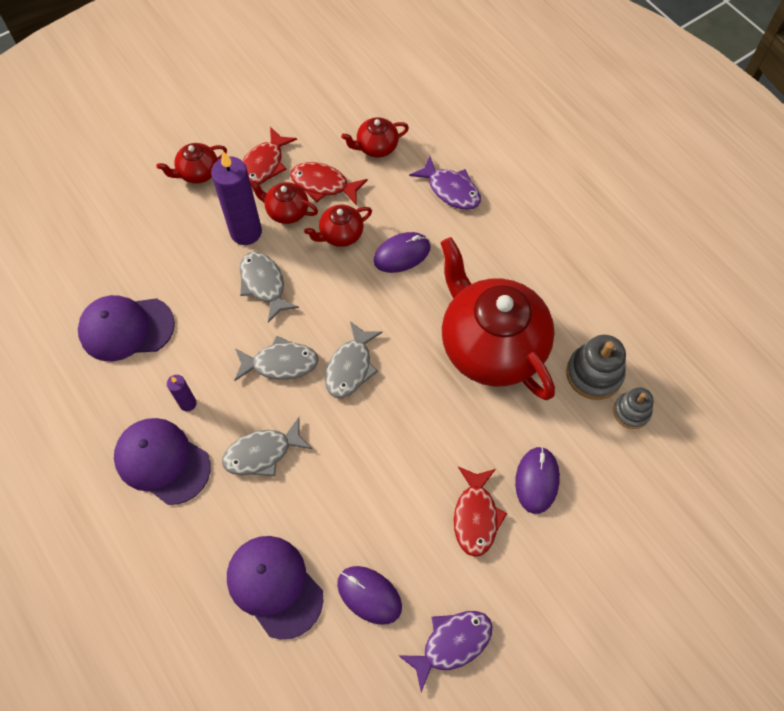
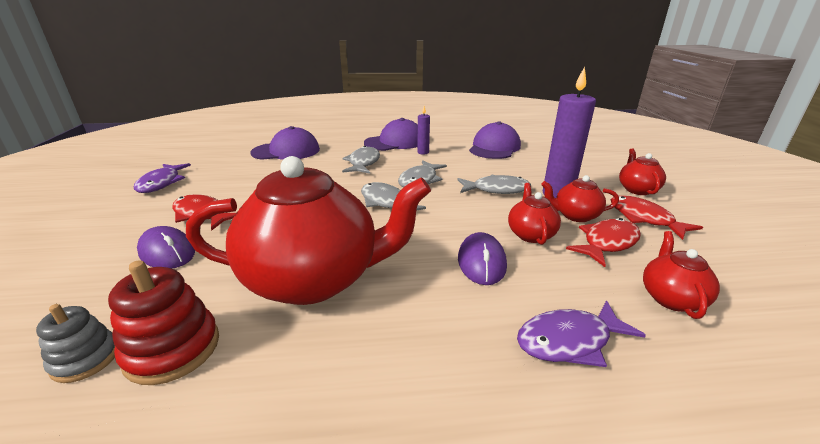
camera: 120 degrees right, 35 degrees down
red teapot [250,180,318,224] -> red teapot turned 135 degrees counterclockwise [541,175,619,222]
purple mouse [337,566,402,625] -> none
grey stacking toy [566,335,626,400] -> red stacking toy [108,260,219,385]

